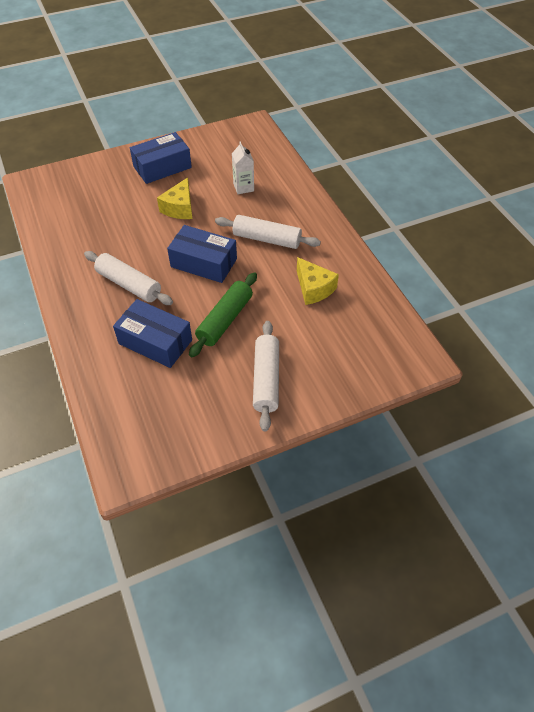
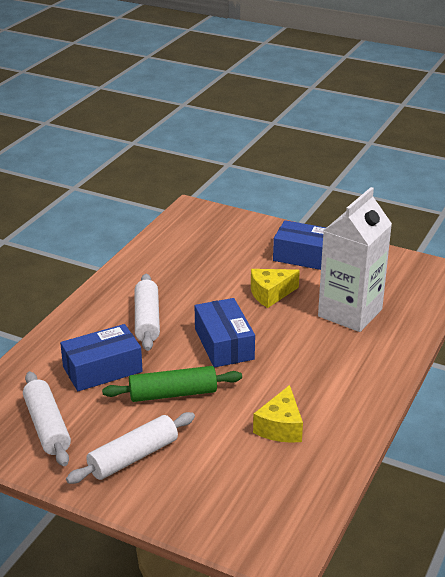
camera: 50 degrees right, 20 degrees down
blue box [113,299,192,368] -> blue box turned 75 degrees clockwise [60,324,143,391]
white rolling pin [215,215,321,249] -> white rolling pin moved to [23,371,71,466]
white carton [232,141,254,194] -> white carton [318,187,392,332], size x2.23

